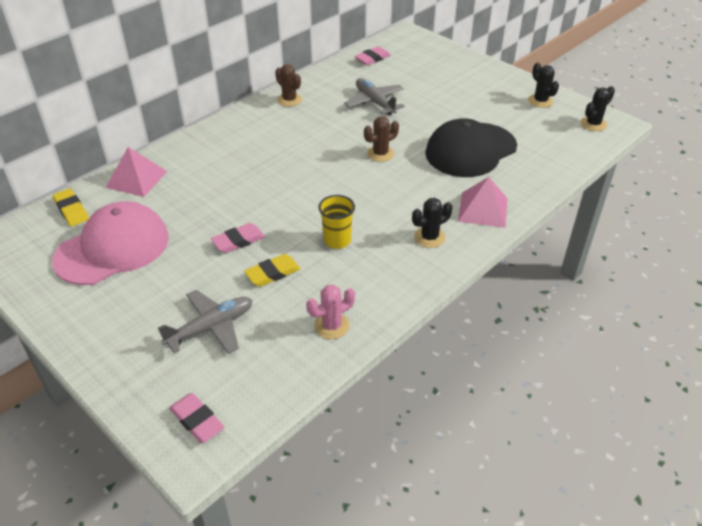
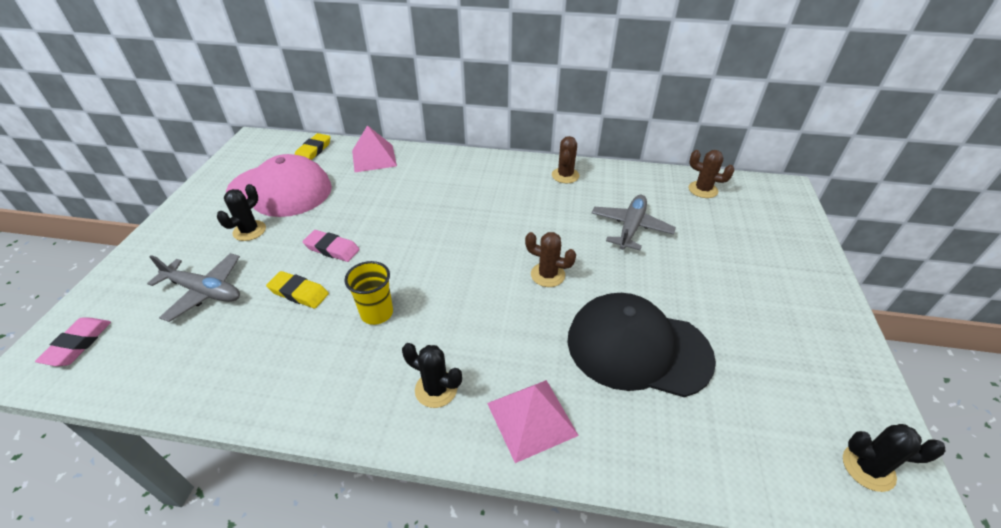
camera: 55 degrees right, 0 degrees up
pink cactus [306,285,355,339] -> none
pink eraser [354,46,391,65] -> brown cactus [689,150,734,198]
black cactus [528,63,559,108] -> black cactus moved to [217,184,266,241]

